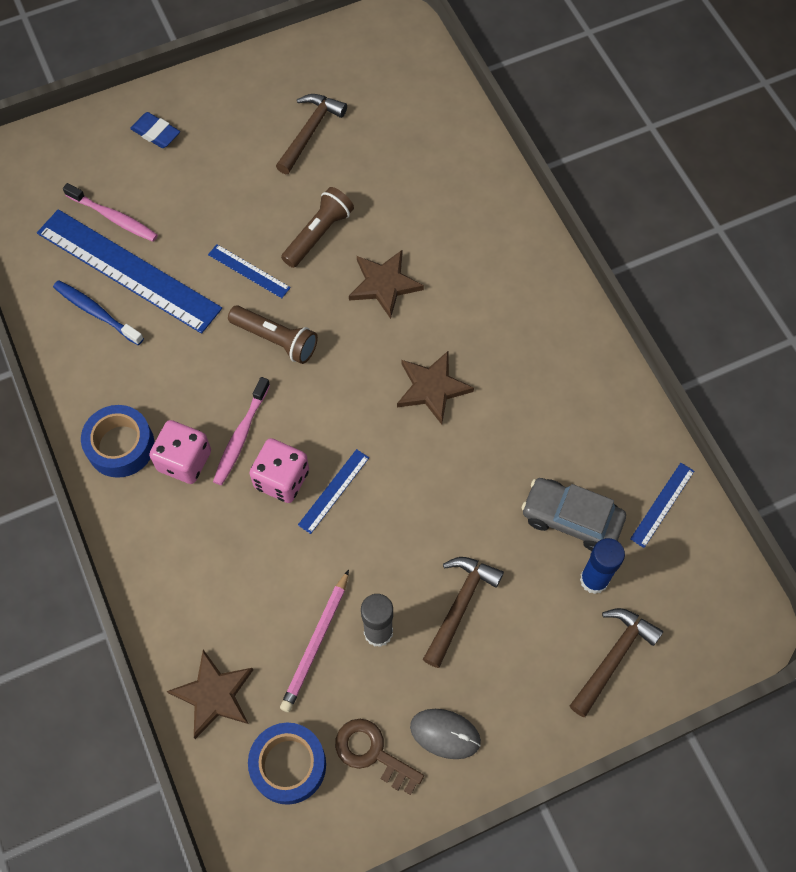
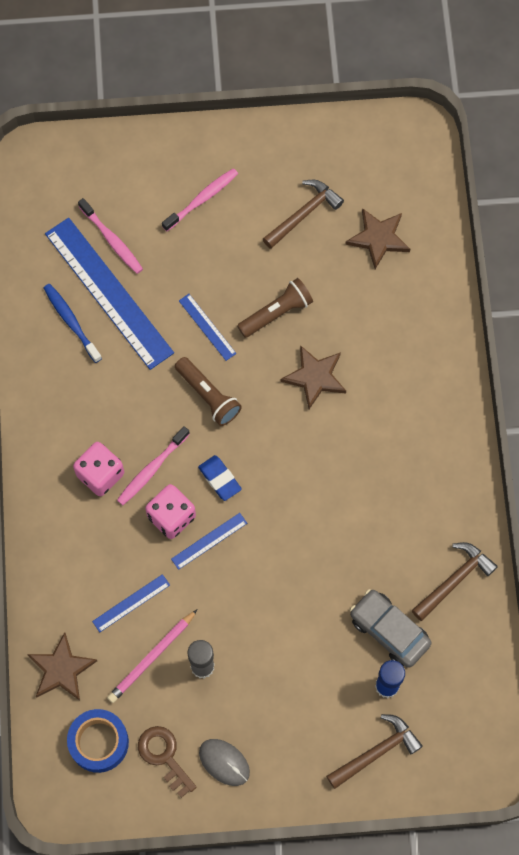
camera: 20 degrees right, 5 degrees up
blue tape [81,405,155,478] -> none
blue eraser [130,112,180,148] -> blue eraser moved to [198,455,242,501]
brown star [397,350,474,424] -> brown star moved to [345,208,410,269]
brown hammer [423,557,504,668] -> brown hammer moved to [412,542,498,621]
blue ruler [630,463,694,548] -> blue ruler moved to [92,574,170,632]
none -> pink toothbrush [162,168,238,231]

